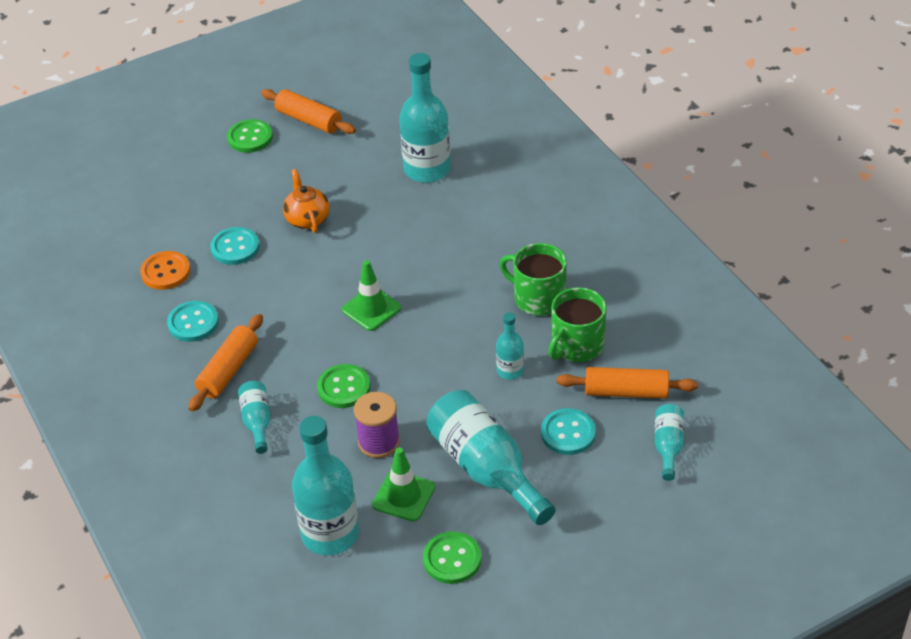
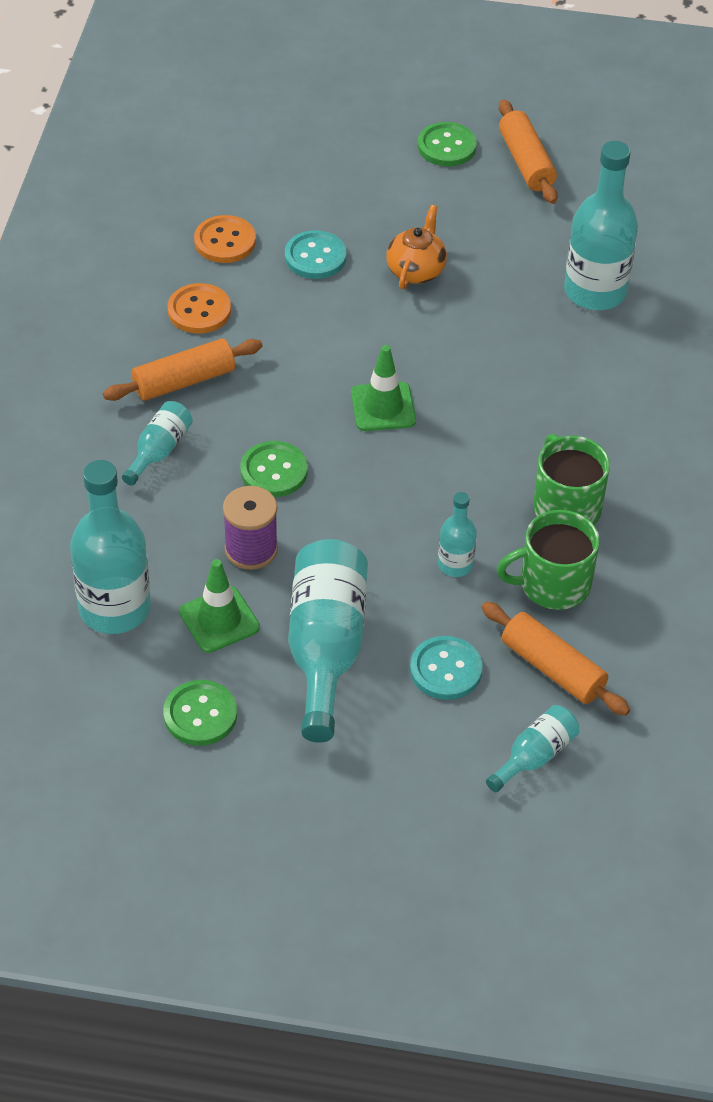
camera: 35 degrees right, 5 degrees up
turquoise button [167,301,219,342] -> orange button [168,283,231,334]

